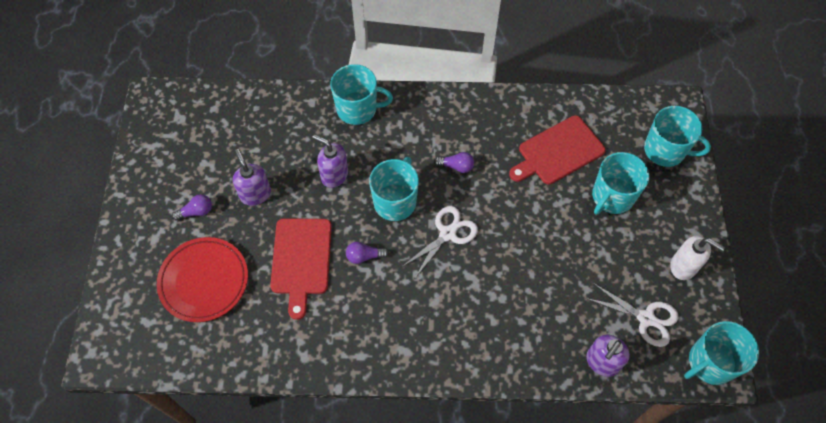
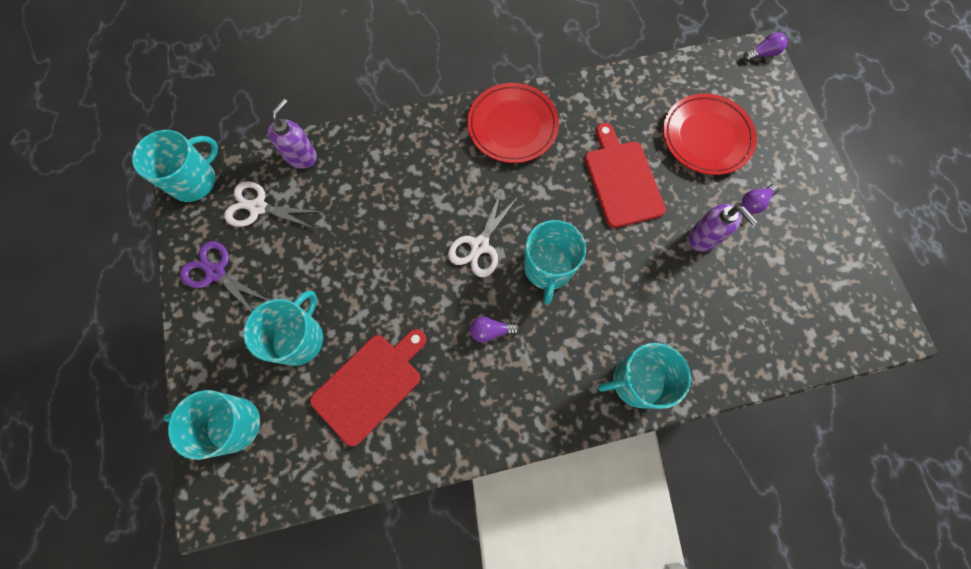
camera: 165 degrees right, 10 degrees up
purple soap dispenser [313,135,348,188] -> none
purple light bulb [346,242,389,264] -> purple light bulb moved to [743,32,788,61]
white soap dispenser [670,235,725,280] -> purple scissors [180,241,269,312]
none -> red plate [467,83,559,163]

